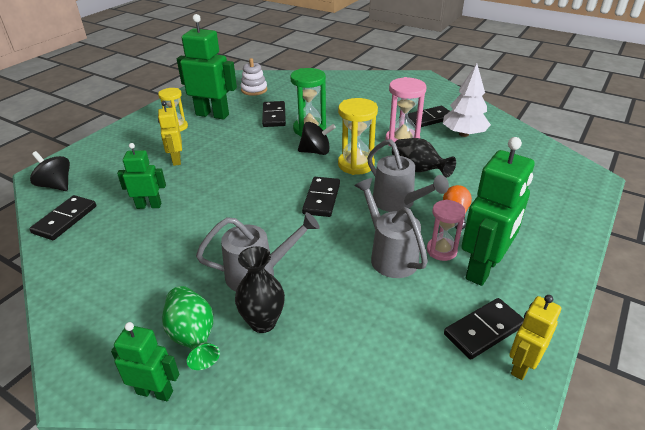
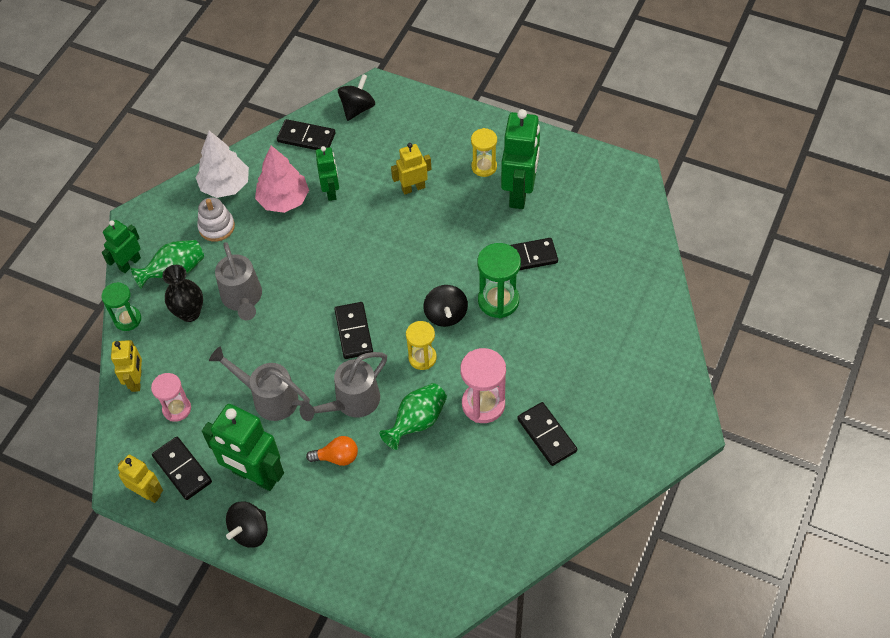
camera: 85 degrees right, 20 degrees up
green robot [111,322,179,401] -> green robot turned 150 degrees counterclockwise [102,220,141,273]
white stacking toy [241,58,267,96] -> white stacking toy moved to [197,197,235,242]
black domino [302,177,340,217] -> black domino turned 75 degrees clockwise [334,302,373,359]
yellow hourglass [338,98,378,175] -> yellow hourglass [406,321,437,370], size x0.66
grey watering can [355,178,428,278] -> grey watering can turned 120 degrees counterclockwise [209,346,310,421]
black vase [392,138,456,178] -> green vase [380,383,447,450]
pink hourglass [427,199,466,261] -> pink hourglass moved to [151,373,191,422]
white tree [443,63,491,137] -> white tree moved to [195,131,249,198]
none -> green hourglass [101,282,141,331]
none -> yellow robot [111,340,142,392]
none -> black spinning top [226,502,268,548]
none -> pink tree [255,146,309,213]

